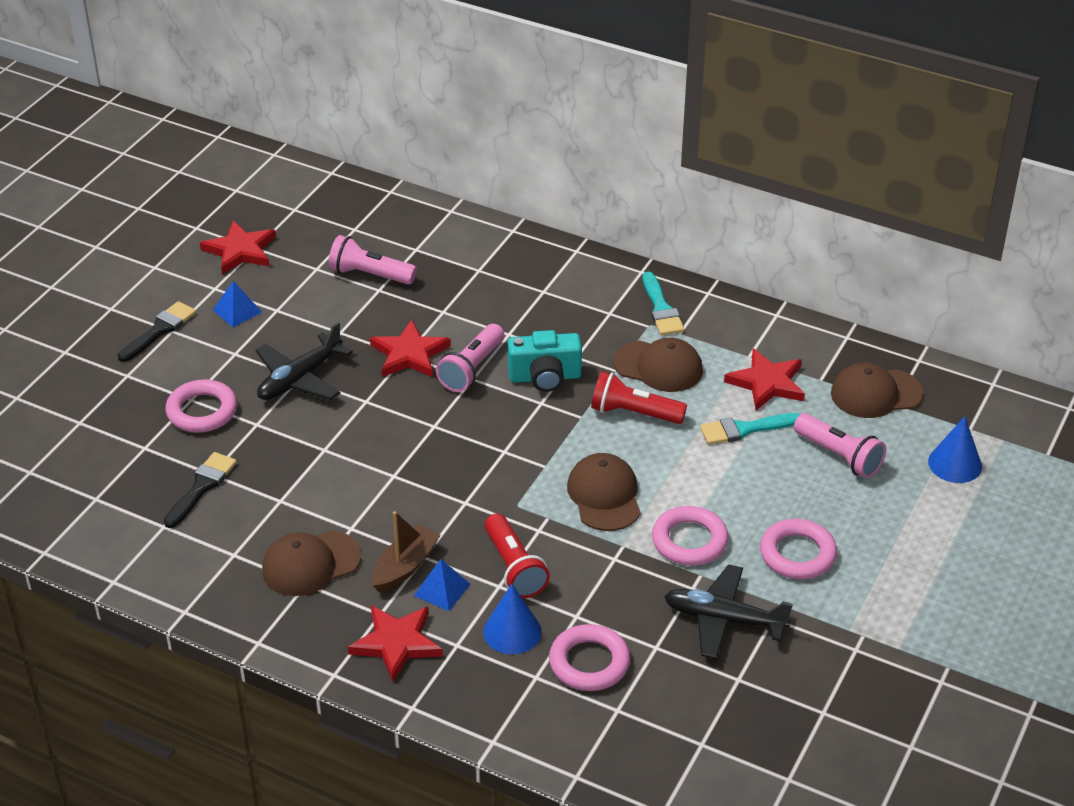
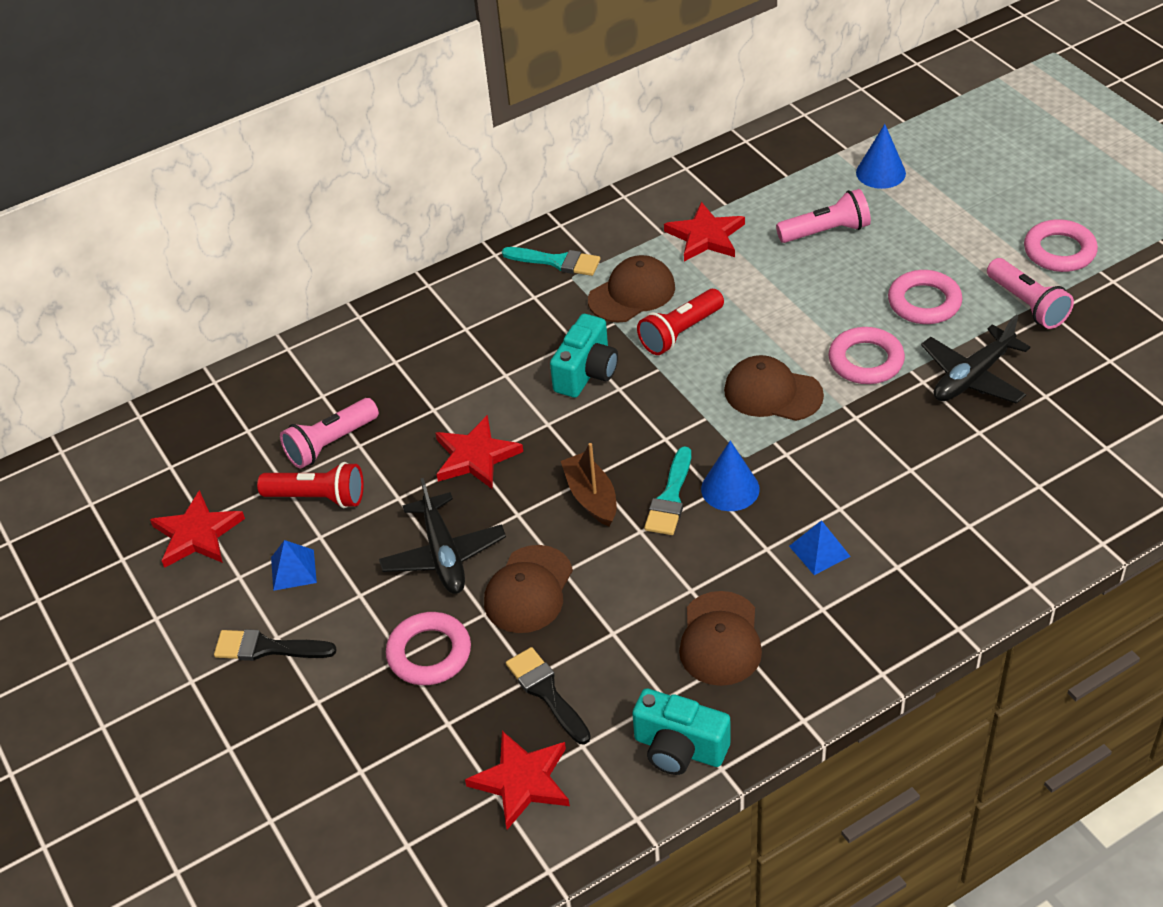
camera: 55 degrees left, 5 degrees up
black brush [118,301,196,362] -> black brush turned 60 degrees counterclockwise [214,629,337,661]
red star [348,605,443,682] -> red star moved to [465,731,570,830]
brown boat [372,511,441,592] -> brown boat moved to [561,443,617,526]
pink flashlight [436,324,504,392] -> pink flashlight moved to [987,258,1074,329]
blue cone [483,584,542,654] -> blue cone moved to [701,441,760,511]
red flashlight [485,514,550,598] -> red flashlight moved to [257,462,364,508]
pink ring [549,624,630,691] -> pink ring moved to [1024,219,1098,272]
turquoise brush [700,413,800,445] -> turquoise brush moved to [644,446,691,535]
brown cap [831,363,923,418] -> brown cap moved to [484,545,573,633]
none -> turquoise camera [632,688,730,775]

